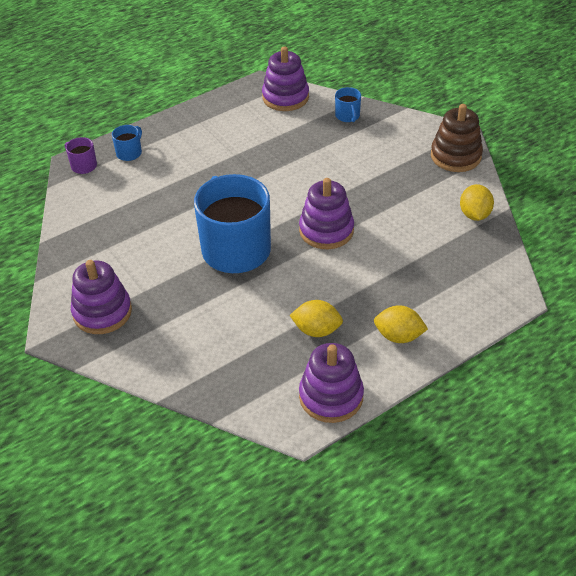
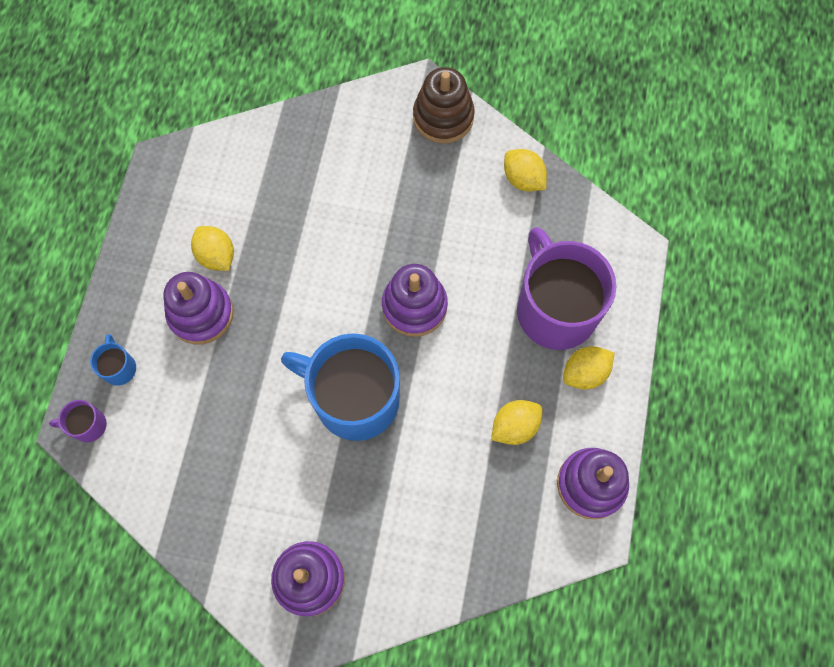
camera: 45 degrees left, 25 degrees up
purple stacking toy [262,46,309,111] -> purple stacking toy moved to [164,272,233,345]
blue mug [335,87,361,122] -> none
none -> yellow lemon [191,226,234,271]
none -> purple mug [517,227,616,350]

